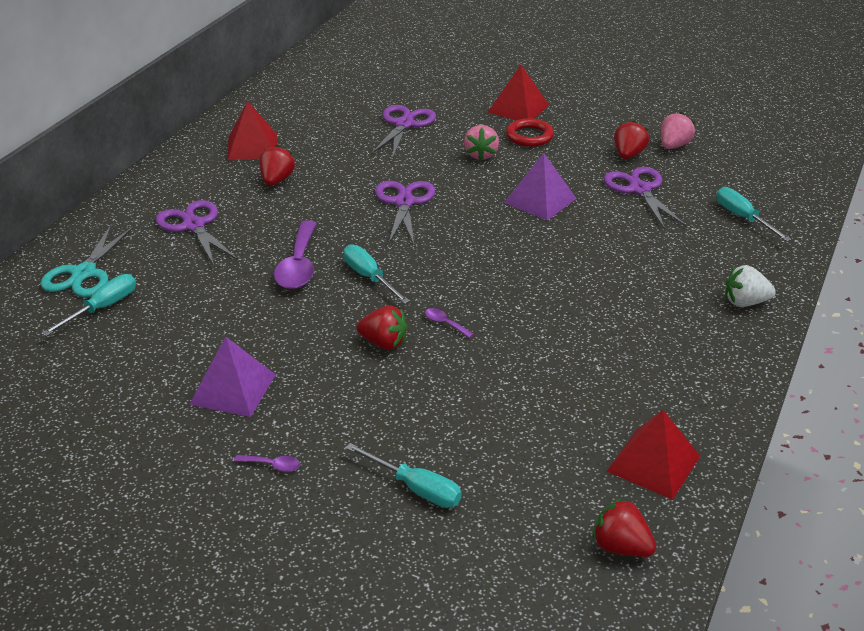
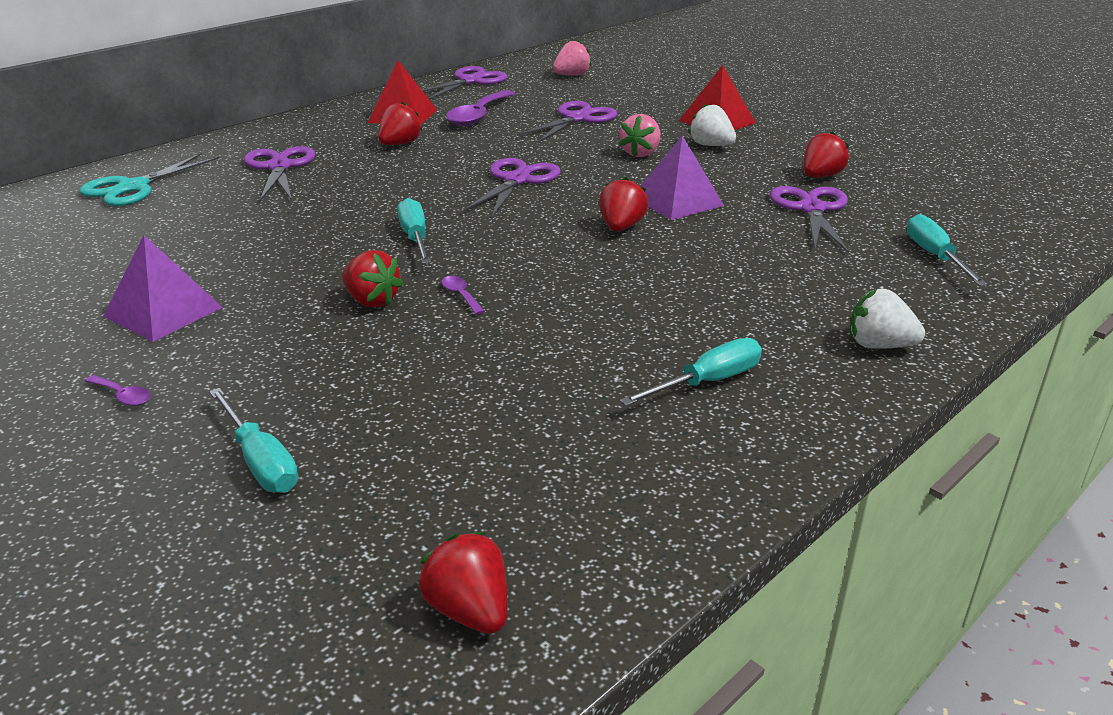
camera: 20 degrees right, 5 degrees down
turquoise screwdriver [41,274,136,336] -> turquoise screwdriver moved to [620,338,762,406]
purple spoon [274,220,317,289] -> purple spoon moved to [446,90,515,126]
red ring [506,118,554,147] -> white strawberry [689,103,736,146]
red pyramid [607,410,700,500] -> none
pink strawberry [661,112,695,149] -> pink strawberry moved to [553,40,591,76]
none -> purple scissors [422,66,507,100]
none -> red strawberry [599,177,648,231]

